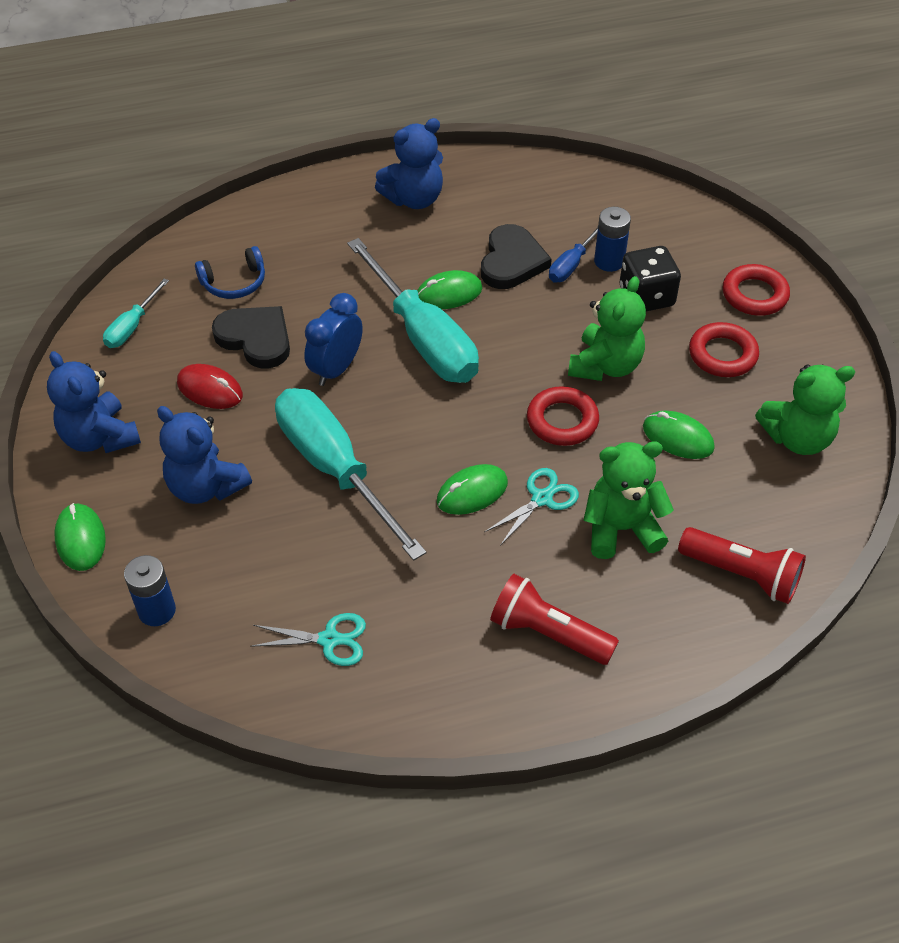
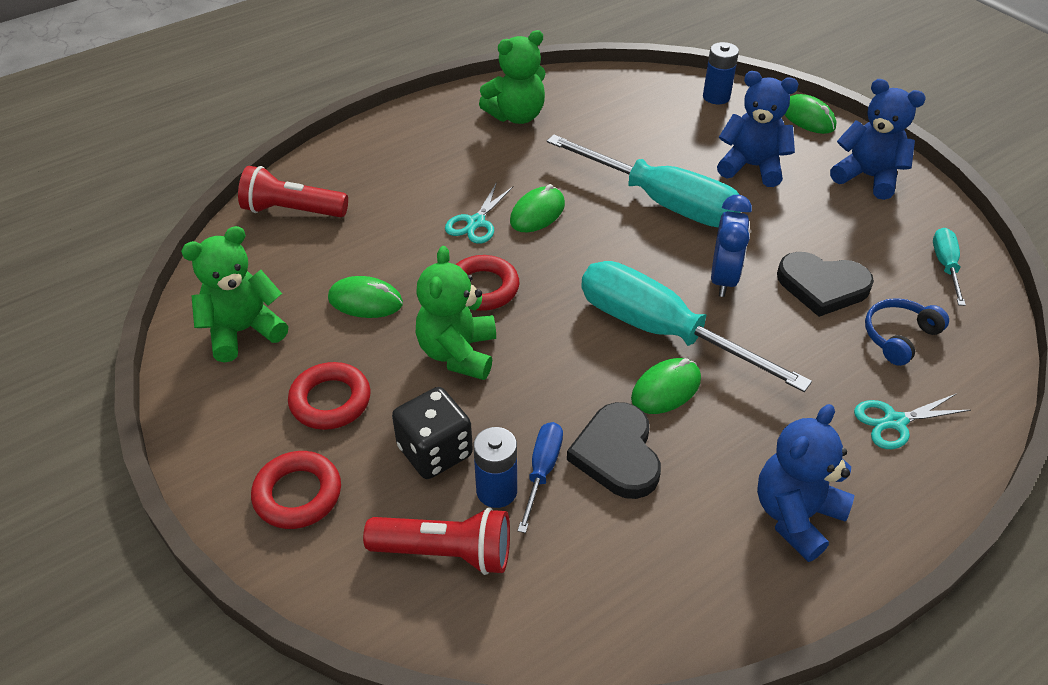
camera: 160 degrees right, 5 degrees down
red mouse [177,364,243,409] -> none
turquoise scissors [250,613,366,666] -> turquoise scissors moved to [854,393,971,449]
red flashlight [490,573,619,665] -> red flashlight moved to [363,507,510,575]
green teddy bear [584,441,674,559] -> green teddy bear moved to [479,30,546,124]

